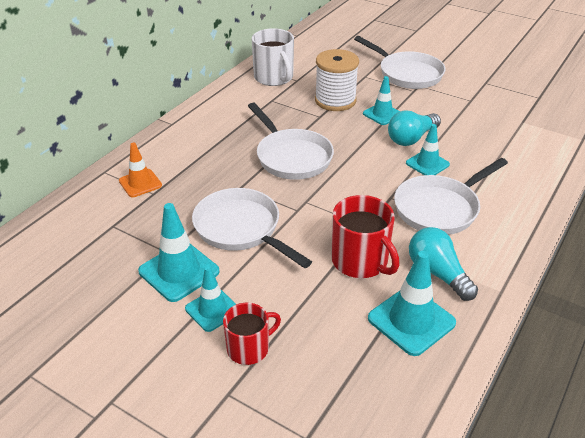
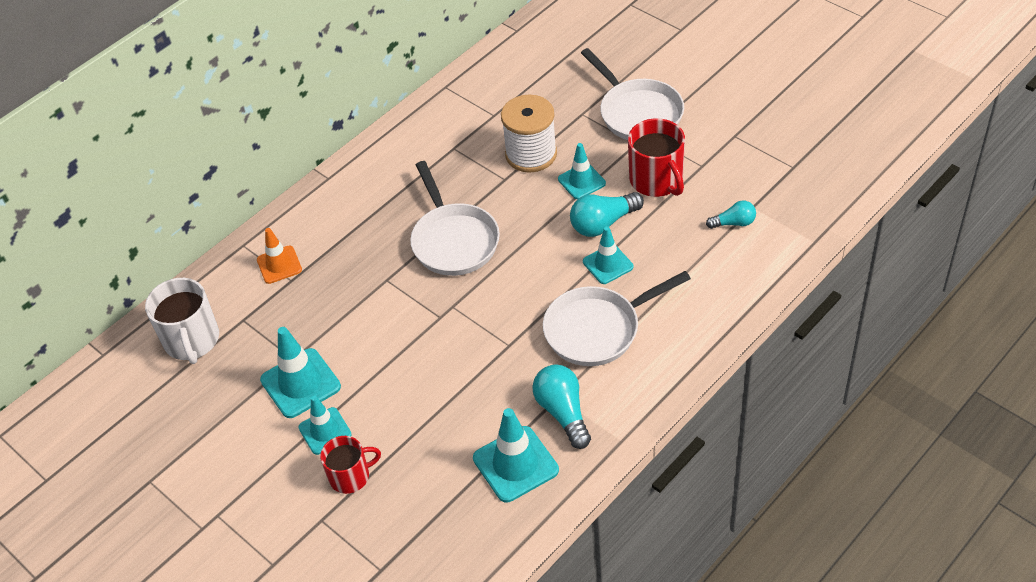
camera: 15 degrees right, 10 degrees up
white pan [192,188,312,268] -> none
white mug [251,28,294,86] -> white mug moved to [145,278,219,364]
red mug [331,195,400,278] -> red mug moved to [628,118,685,197]
none -> turquoise light bulb [706,201,756,229]

